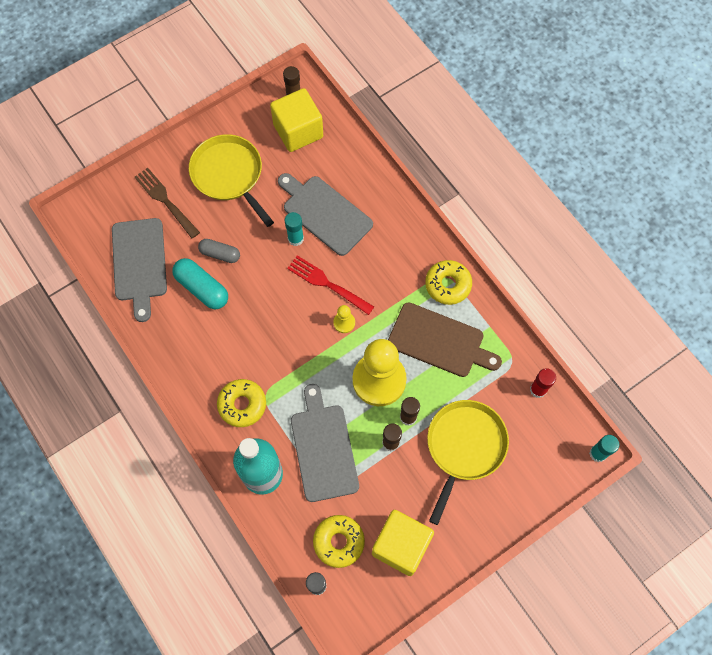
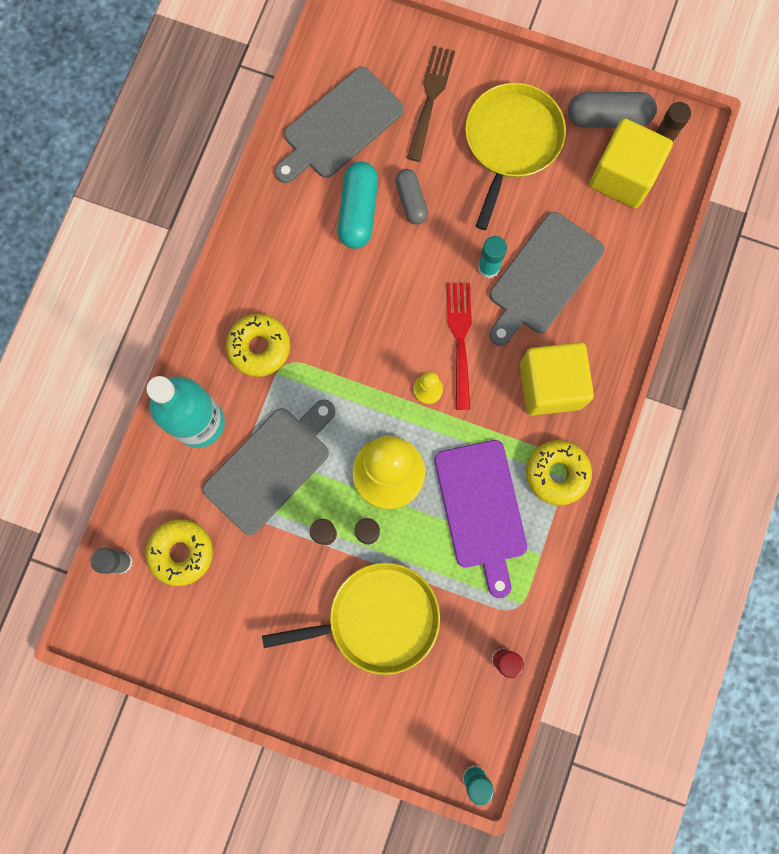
camera: 55 degrees right, 10 degrees up
grey cutting board [278,173,373,256] -> grey cutting board turned 150 degrees counterclockwise [489,212,605,346]
yellow cube [372,510,434,576] -> yellow cube moved to [520,342,594,416]
brown cutting board [388,302,502,377] -> purple cutting board [434,440,527,598]
none -> grey capsule [568,92,657,128]

